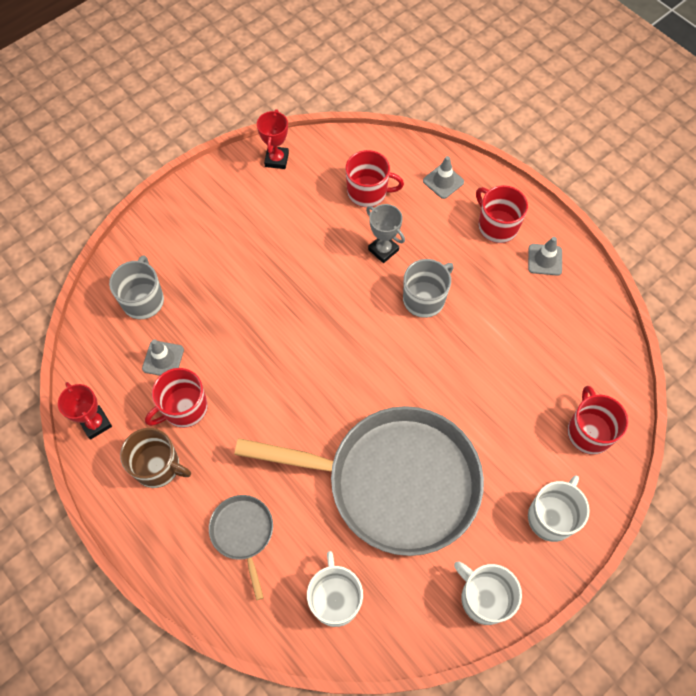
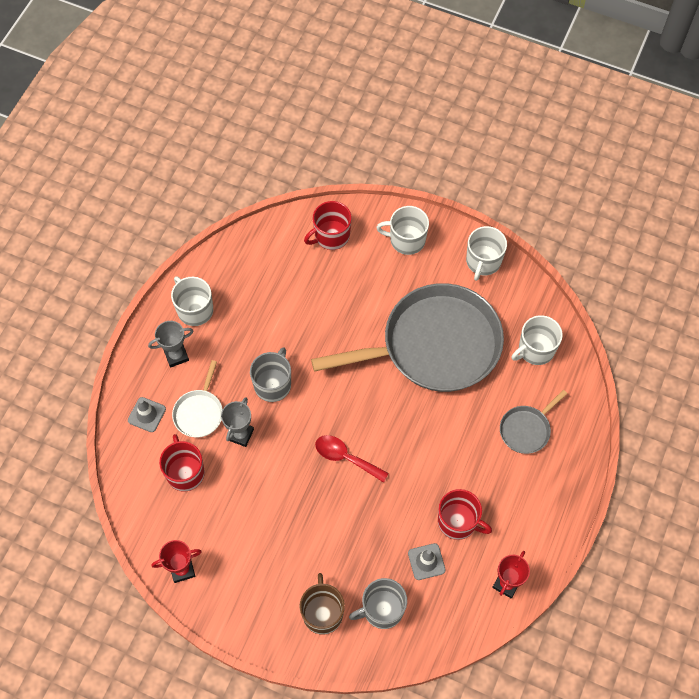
camera: 115 degrees left, 0 degrees up
brown mug [120,428,191,488] -> brown mug moved to [299,573,345,635]
grey pan [234,406,484,556] -> grey pan turned 90 degrees clockwise [311,283,504,392]
grey mug [403,259,454,318] -> grey mug turned 90 degrees clockwise [250,347,291,402]
red mug [476,185,528,243] -> grey trophy [148,321,193,368]
grey traffic cone [528,237,562,276] -> white mug [171,276,213,326]
none -> white pan [172,360,223,437]
none -> red spoon [315,435,389,483]

